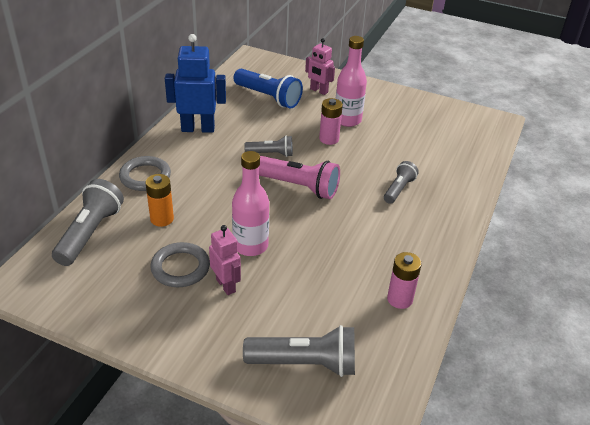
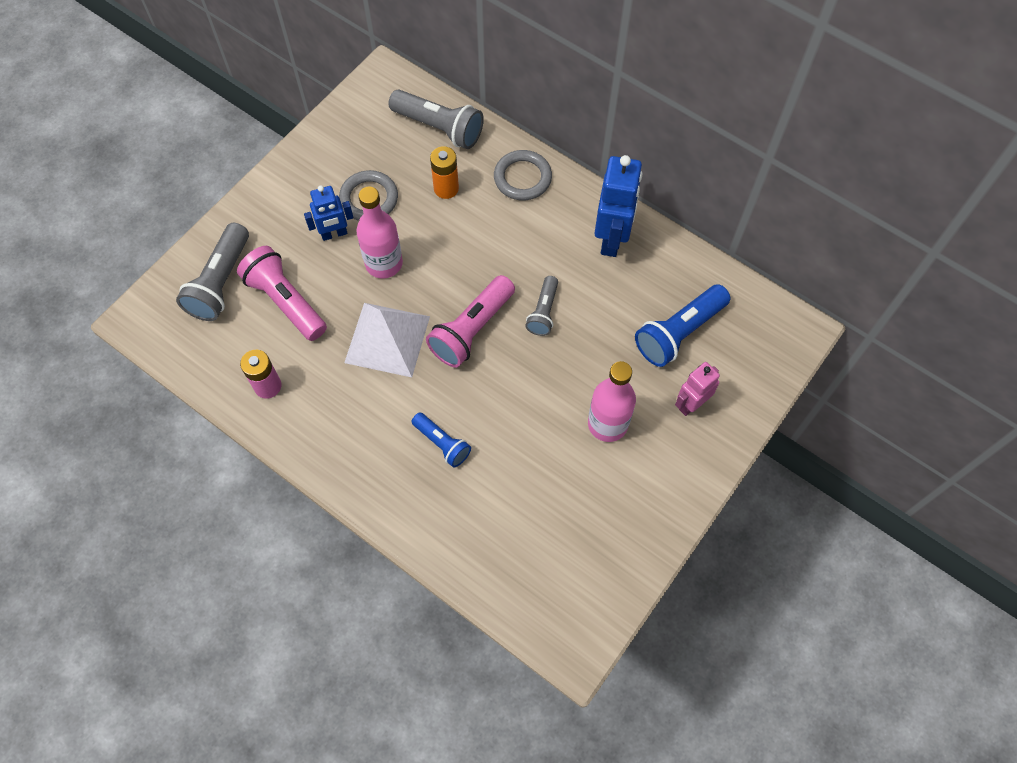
camera: 105 degrees right, 25 degrees up
pink robot [209,225,241,295] -> blue robot [304,185,354,241]
pink battery [319,98,343,145] -> none
grey flashlight [384,161,419,204] -> blue flashlight [412,413,471,467]
none -> pink flashlight [237,246,327,341]
none -> white pyramid [344,303,430,377]

